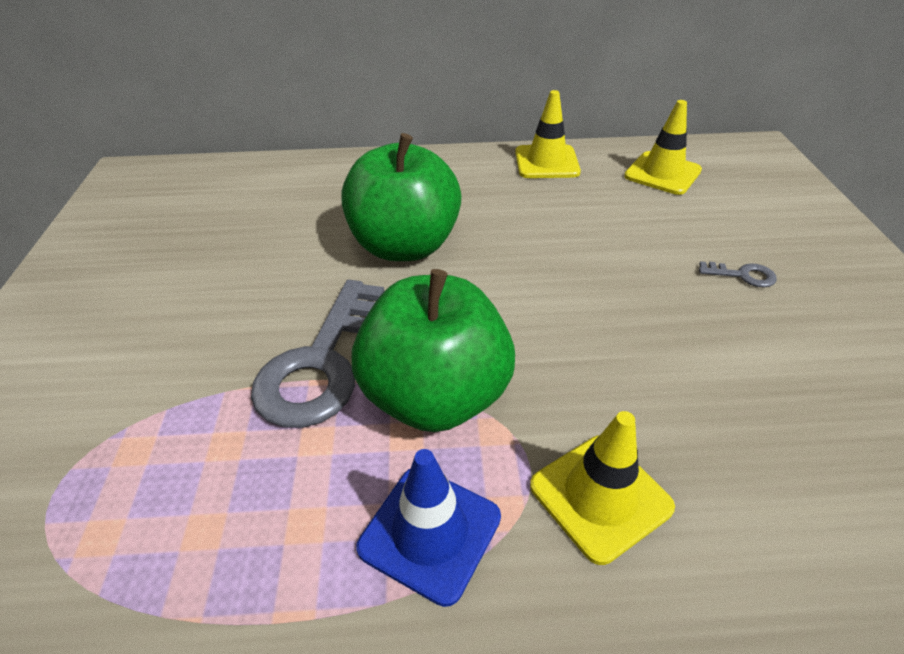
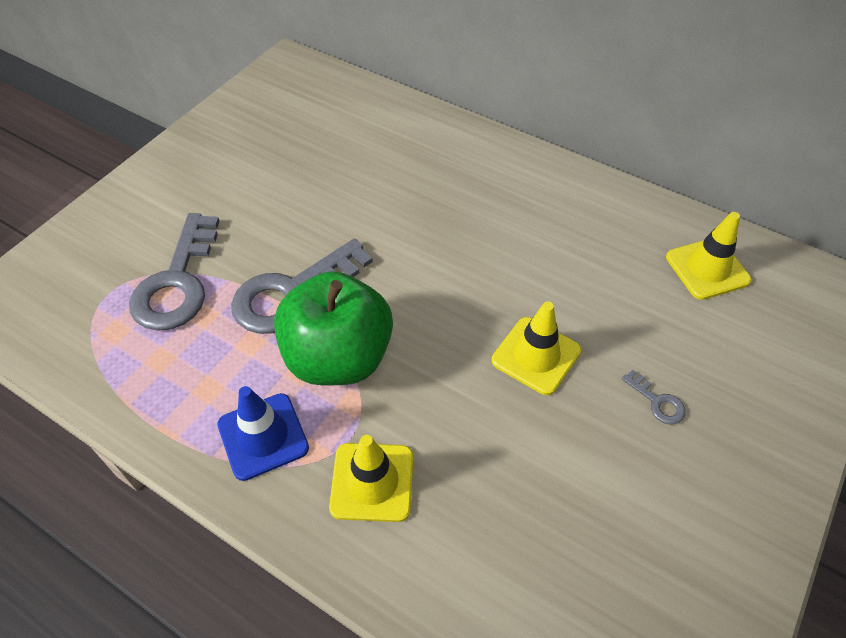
camera: 35 degrees right, 10 degrees up
green apple [341,133,462,261] -> none
yellow traffic cone [515,90,581,178] -> yellow traffic cone moved to [492,301,581,395]
none -> grey key [129,213,219,331]

